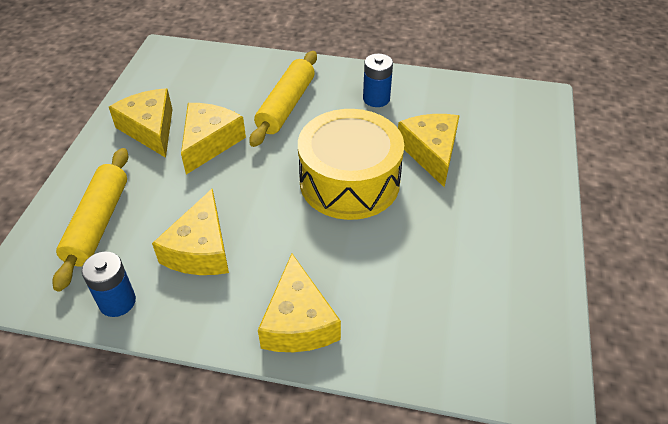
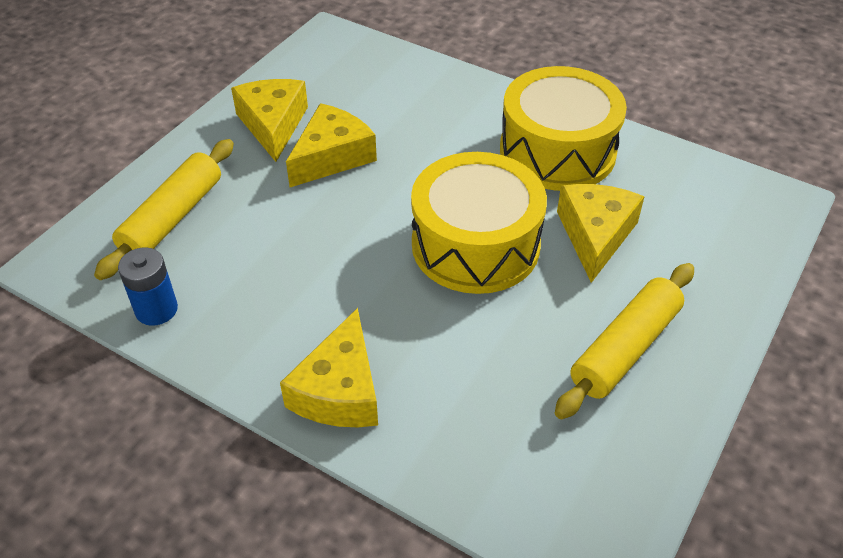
camera: 20 degrees right, 0 degrees up
yellow cheese [152,188,229,275] -> none
yellow rolling pin [249,51,317,147] -> yellow rolling pin moved to [555,263,694,419]
blue battery [363,54,393,107] -> yellow drum [500,66,627,191]

